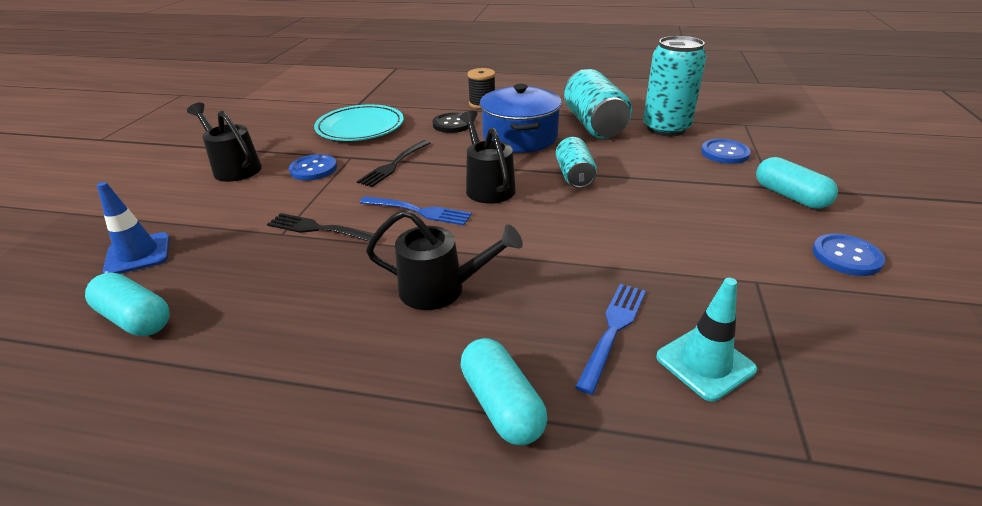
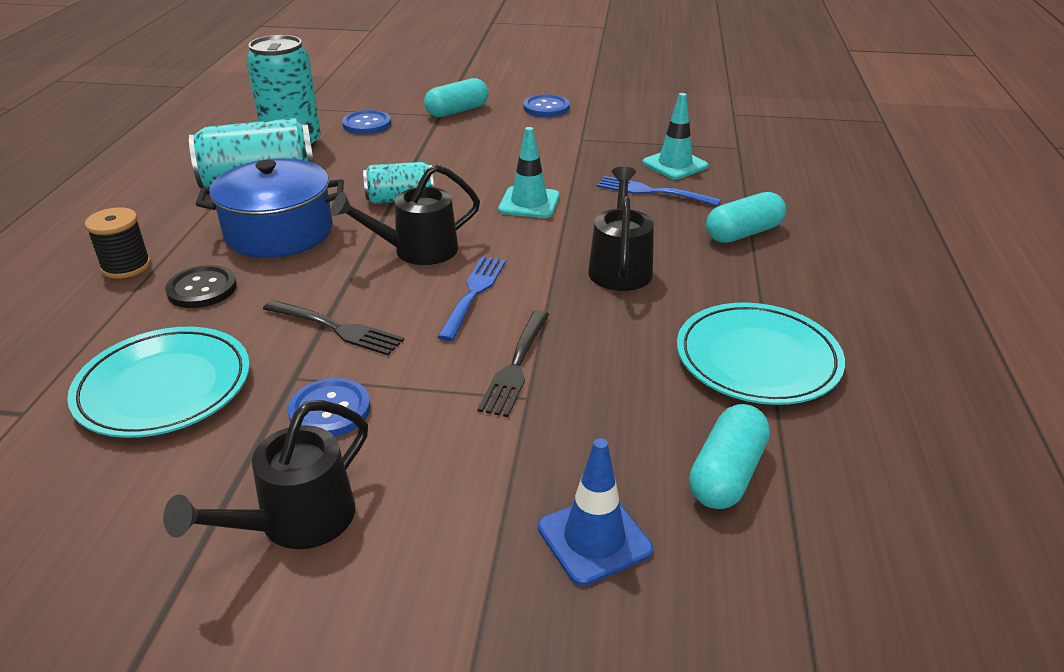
camera: 95 degrees left, 0 degrees up
none -> turquoise traffic cone [498,127,560,218]
none -> turquoise plate [677,302,845,405]

